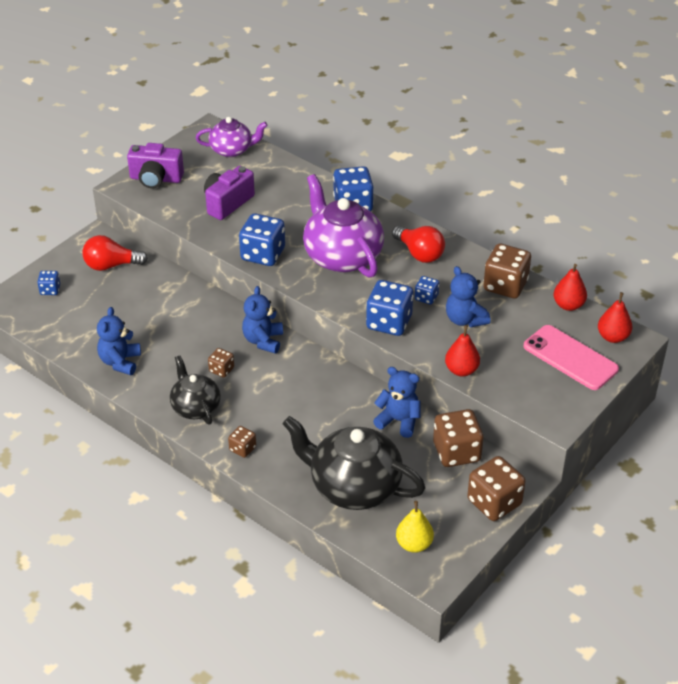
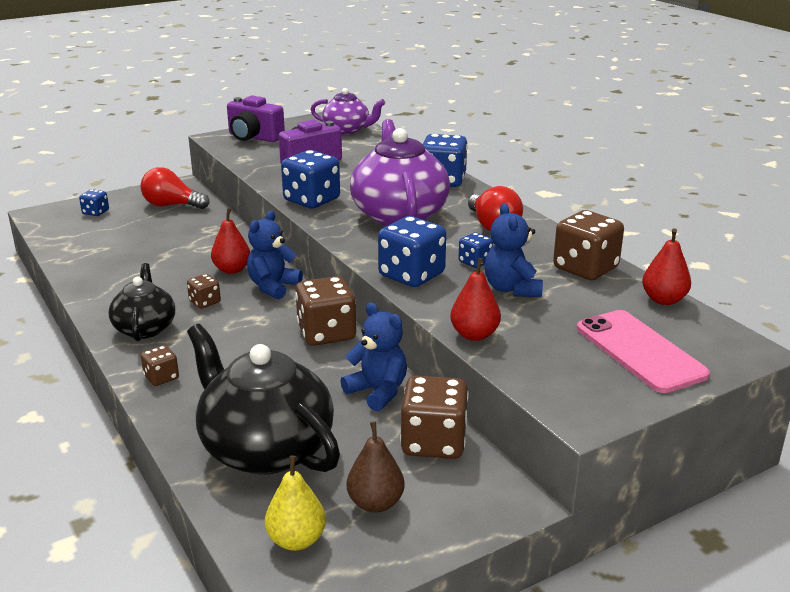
camera: 20 degrees right, 15 degrees down
blue teddy bear [97,307,141,375] -> none
brown dice [467,456,526,521] -> brown dice moved to [295,276,356,346]
red pear [598,292,632,343] -> red pear moved to [211,208,250,274]
none -> brown pear [347,421,405,513]

